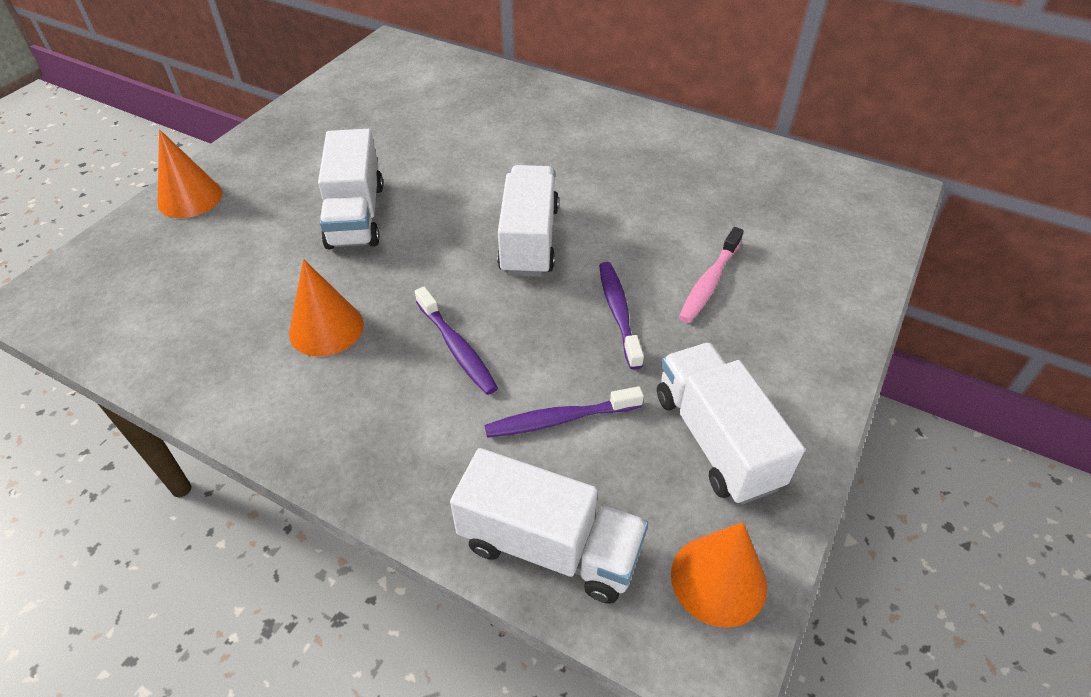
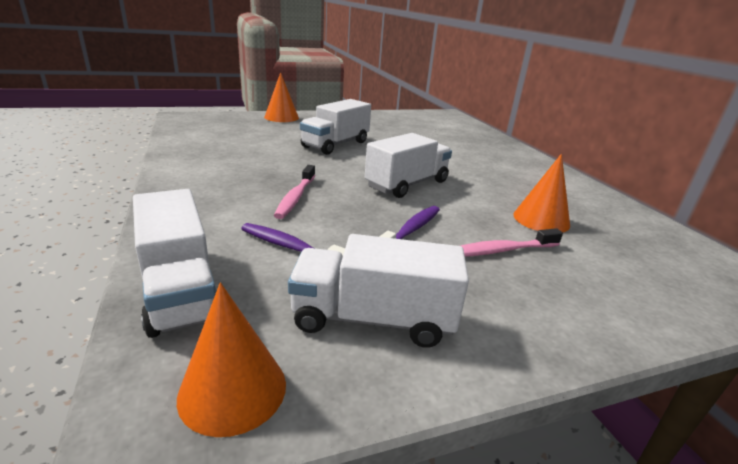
camera: 40 degrees right, 20 degrees down
orange cone [289,259,364,356] -> orange cone moved to [513,154,570,232]
purple toothbrush [415,287,498,395] -> pink toothbrush [274,165,315,219]
white truck [657,343,805,505] -> white truck turned 105 degrees counterclockwise [288,234,469,348]

